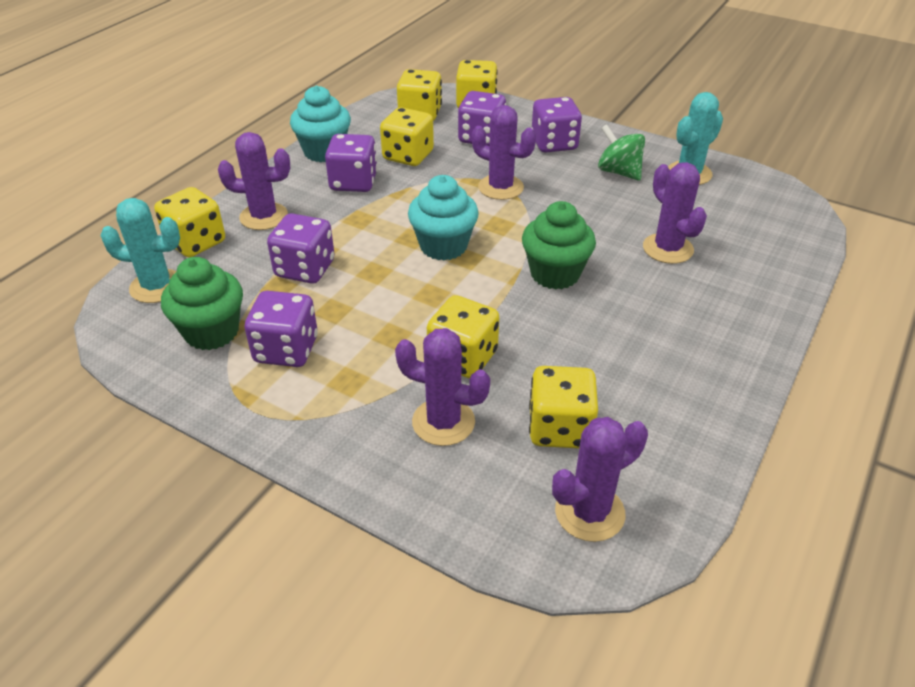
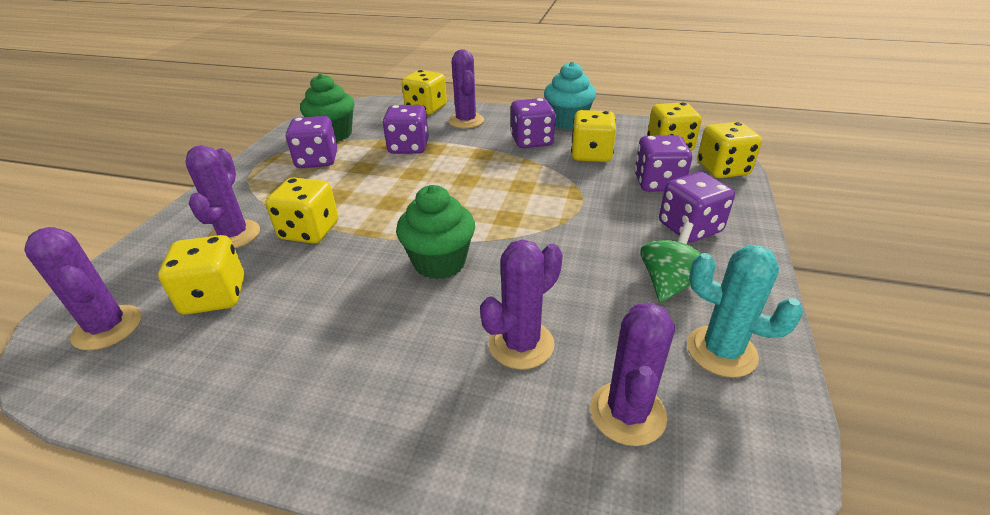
camera: 75 degrees right, 5 degrees down
turquoise cactus [100,198,180,303] -> none
turquoise cupcake [408,175,479,261] -> none
purple cactus [472,105,536,200] -> purple cactus moved to [590,302,675,446]

